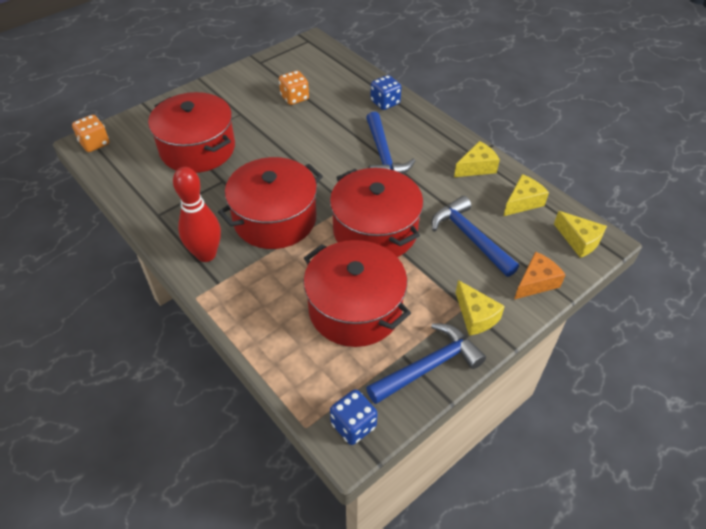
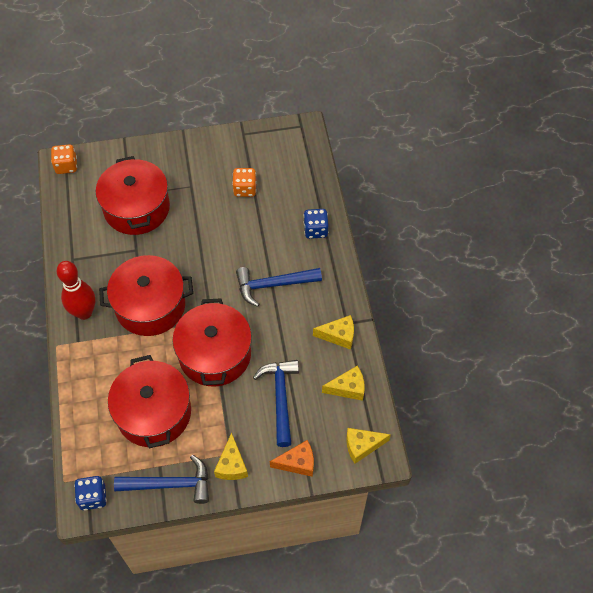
camera: 30 degrees right, 10 degrees up
blue hammer [366,112,415,174] -> blue hammer turned 60 degrees clockwise [236,267,322,307]
yellow cheese [554,211,607,258] -> yellow cheese turned 90 degrees clockwise [346,428,391,464]

